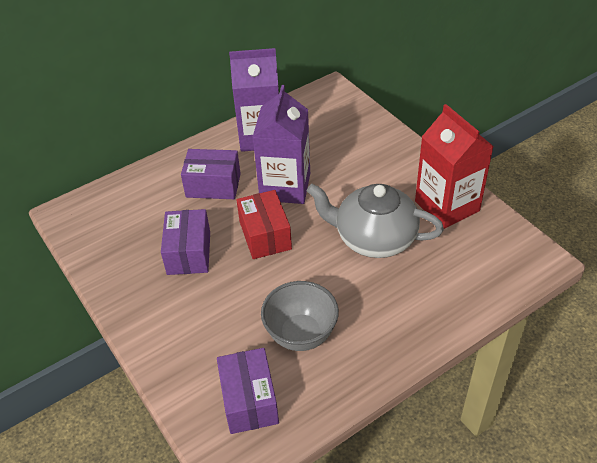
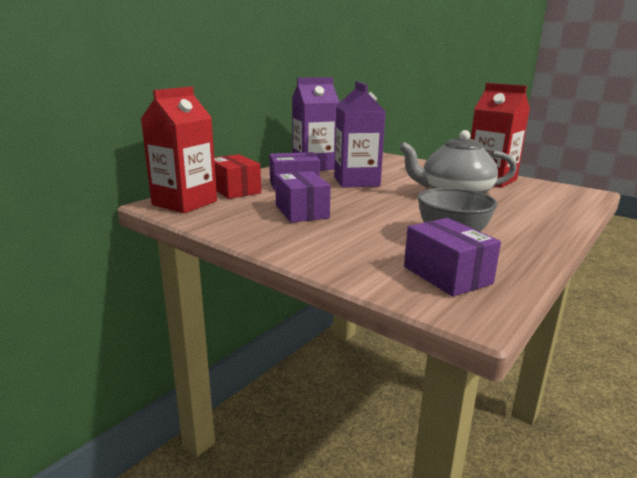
camera: 20 degrees left, 25 degrees down
red box [237,190,292,259] -> red box moved to [214,154,261,199]
none -> red carton [141,87,217,213]

